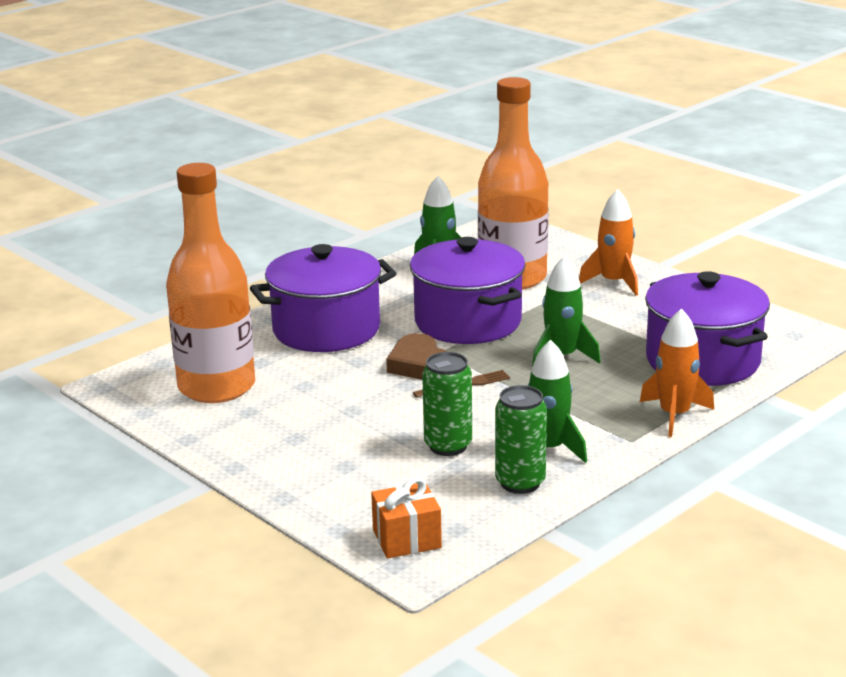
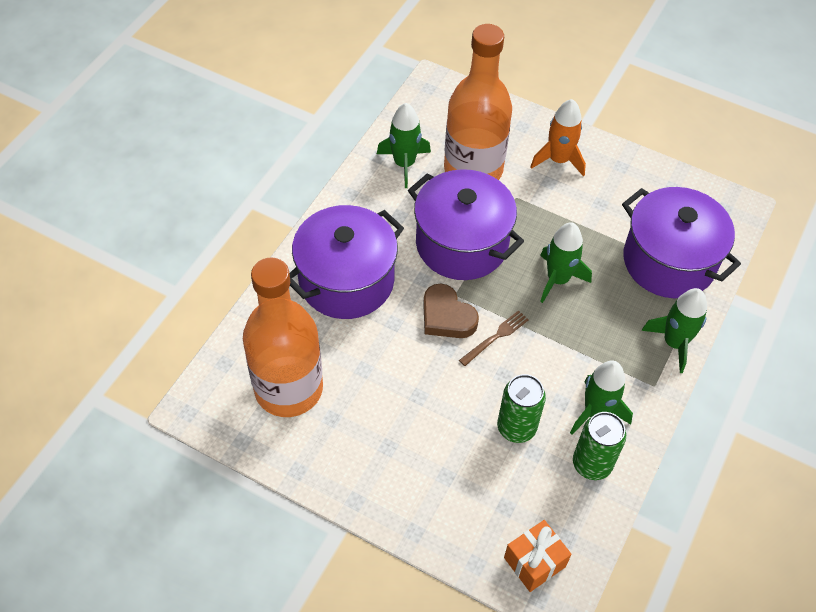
camera: 20 degrees left, 30 degrees up
orange rocket [640,308,714,437] -> green rocket [641,288,707,373]

